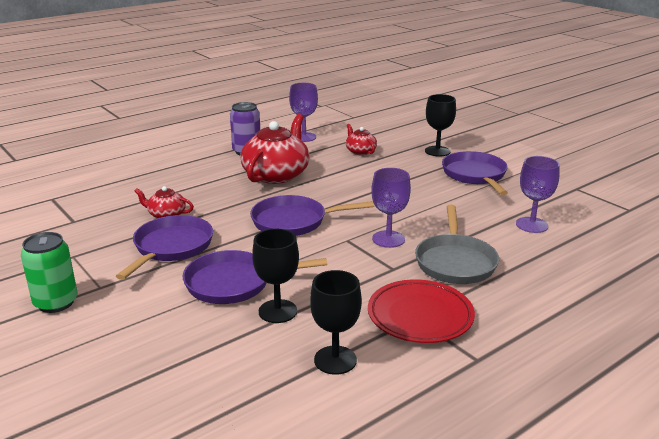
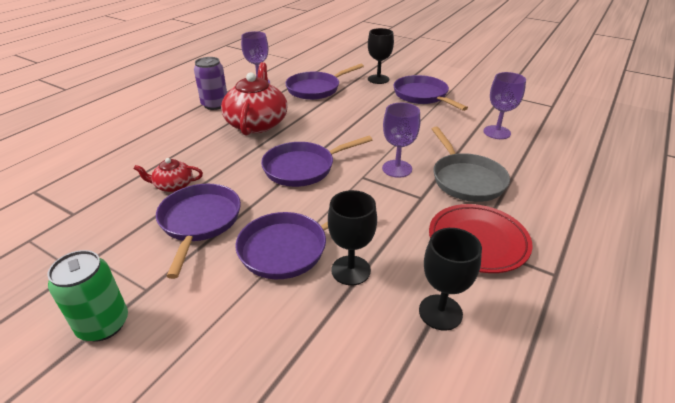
camera: 20 degrees left, 10 degrees up
red teapot [346,124,377,155] -> purple pan [285,64,364,100]

